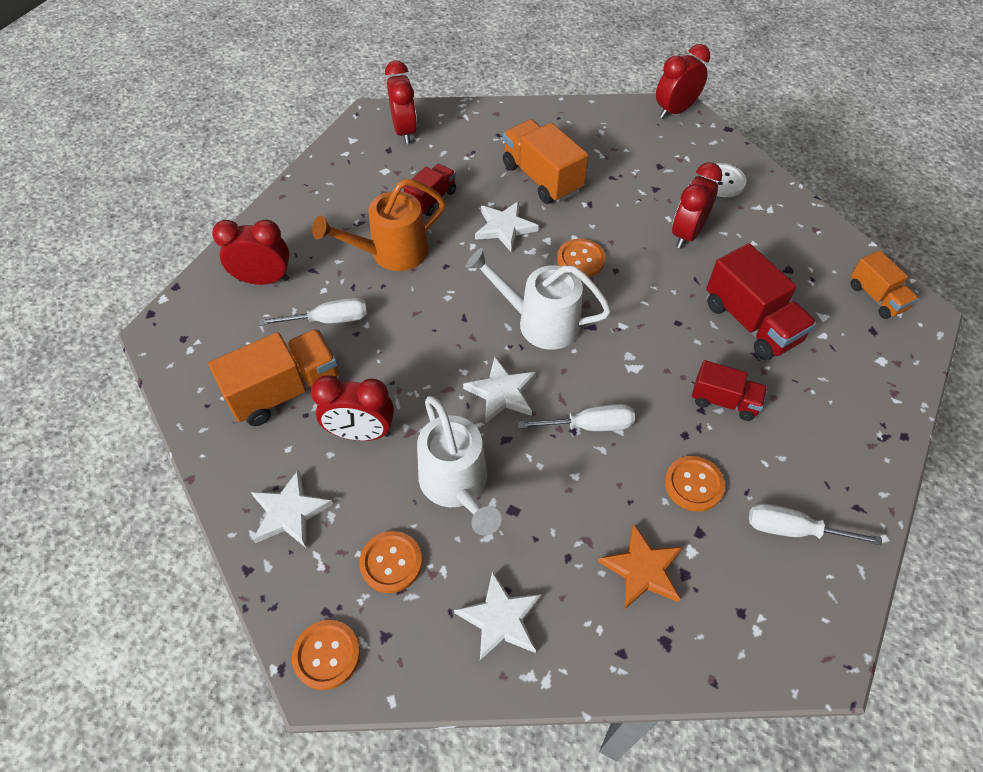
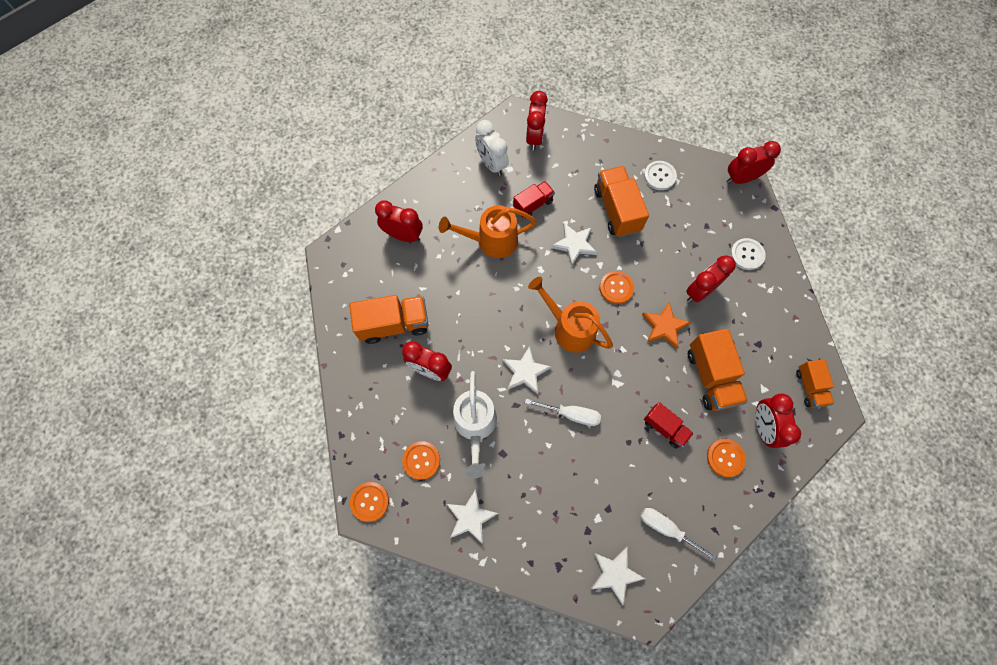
camera: 20 degrees right, 15 degrees up
white star [251,470,333,548] -> white star moved to [591,547,645,606]
white screwdriver [259,297,367,326] -> none
white watering can [466,248,611,350] -> orange watering can [528,277,613,353]
orange star [598,524,683,609] -> orange star moved to [642,302,691,349]
orange button [665,456,725,512] -> orange button moved to [707,439,746,477]
red truck [706,243,817,360] -> orange truck [688,329,748,411]
none -> white clock [475,120,509,176]
none -> white button [644,161,677,190]
none -> red clock [756,393,801,448]

